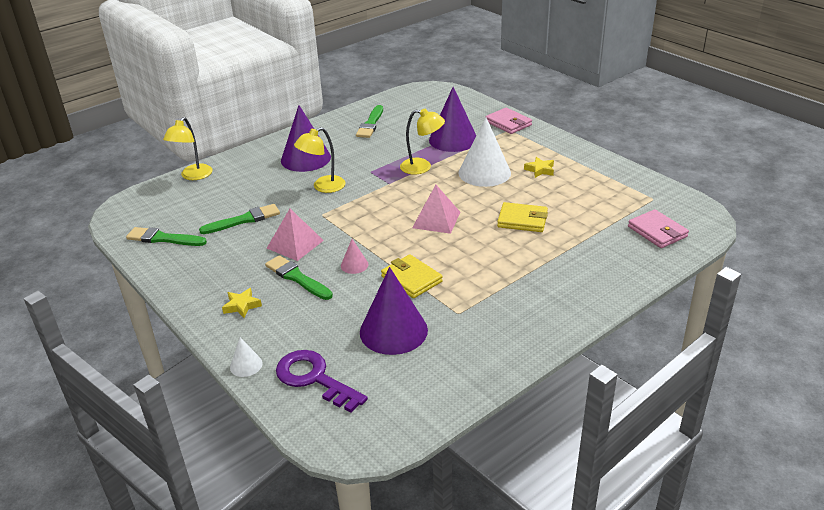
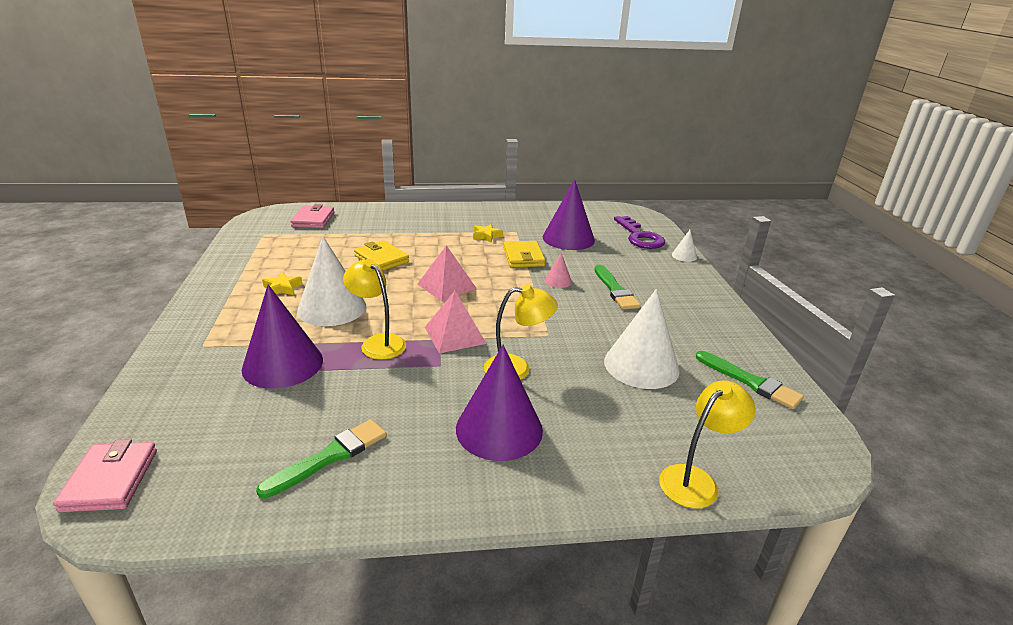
camera: 150 degrees left, 5 degrees down
green brush [199,204,280,234] -> white cone [604,289,680,389]
yellow star [222,288,262,318] -> yellow star moved to [473,224,503,243]
pink pyramid [267,209,324,261] -> pink pyramid moved to [425,291,487,353]
pink wallet [485,108,532,134] -> pink wallet moved to [53,439,157,512]

